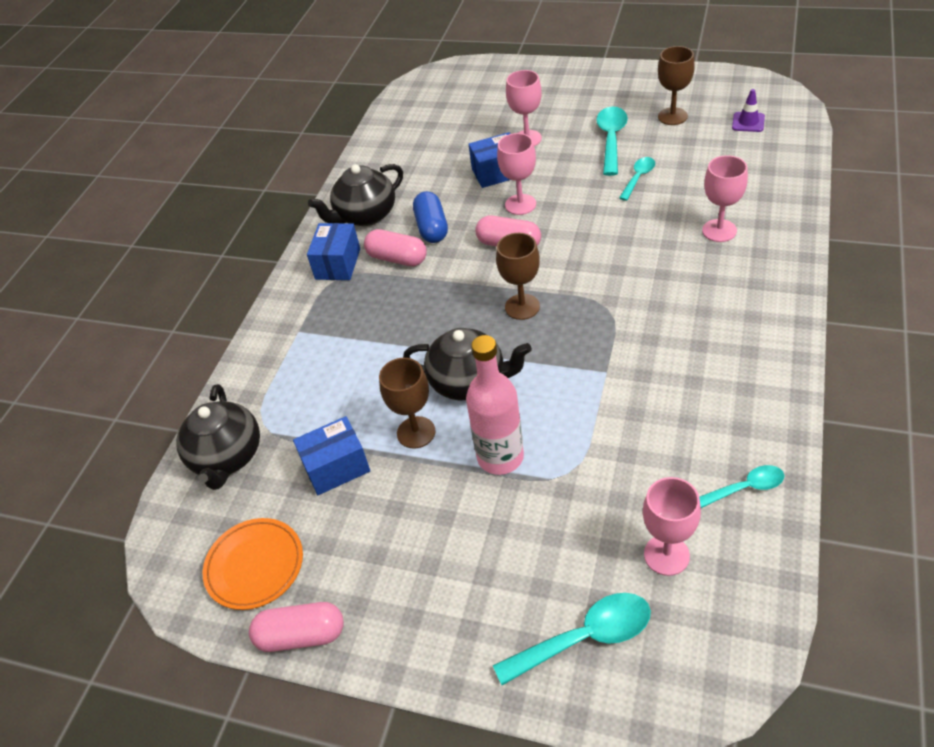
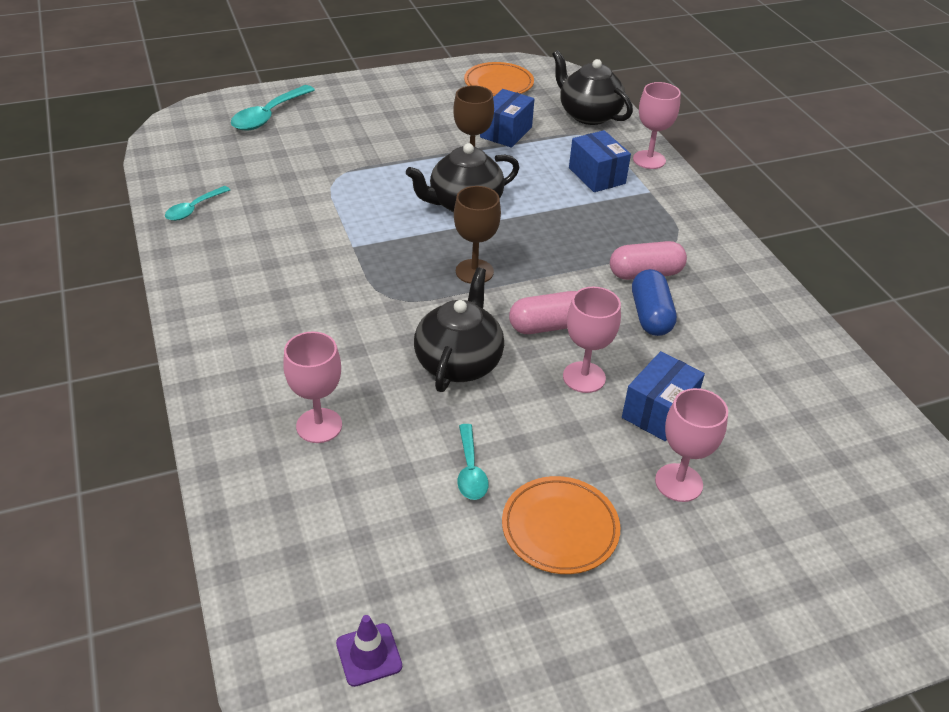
camera: 135 degrees right, 5 degrees down
pink capsule [249,602,344,652] -> none
blue box [307,223,360,280] -> blue box moved to [569,130,631,192]
black teapot [308,164,403,226] -> black teapot moved to [414,268,504,392]
blue capsule [413,191,448,243] -> blue capsule turned 45 degrees clockwise [632,269,677,336]
pink bottle [466,335,524,475] -> none
turquoise spoon [596,106,628,176] -> orange plate [502,476,620,574]
pink goblet [643,477,701,576] -> pink goblet moved to [633,82,681,169]
brown goblet [658,46,695,125] -> none

